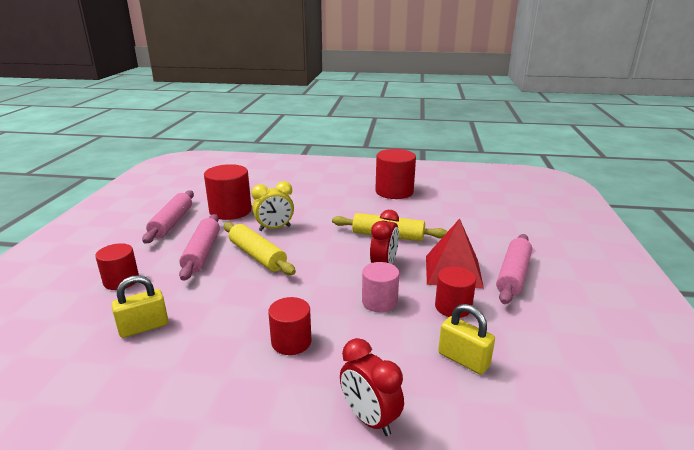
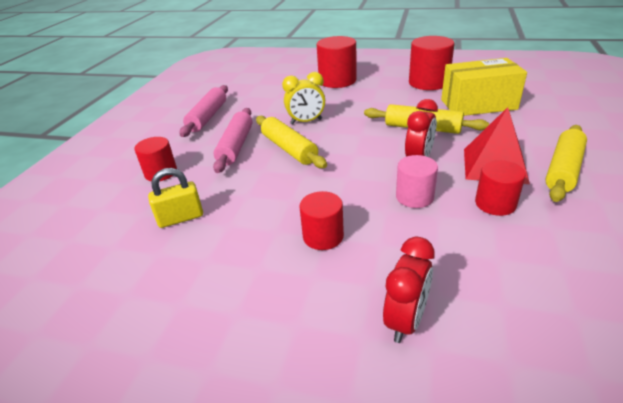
camera: 10 degrees right, 10 degrees up
red cylinder [204,164,252,220] -> red cylinder moved to [317,36,357,88]
red clock [340,338,404,436] -> red clock turned 120 degrees counterclockwise [383,237,435,343]
yellow padlock [438,304,495,374] -> none
pink rolling pin [496,234,532,304] -> yellow rolling pin [545,125,587,202]
none -> yellow box [441,58,527,116]

